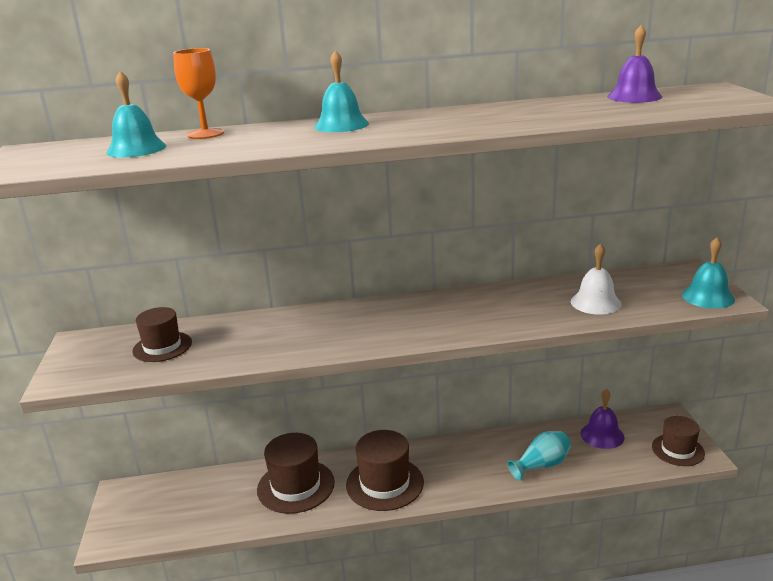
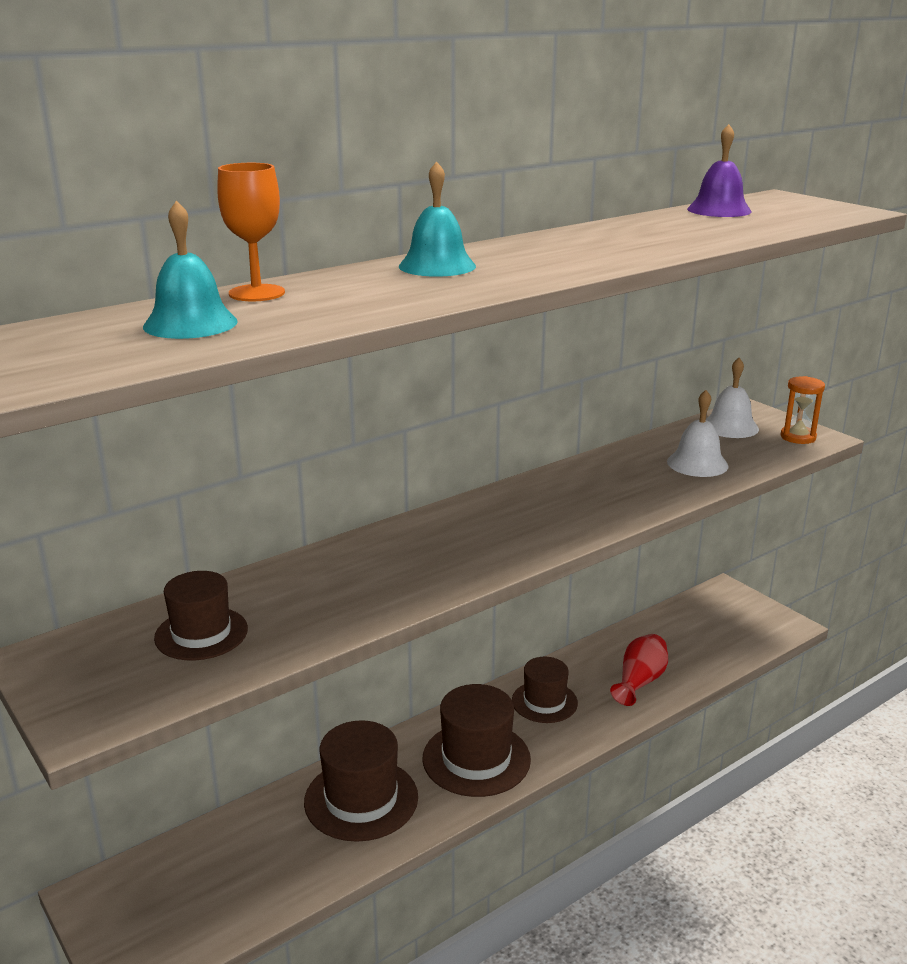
camera: 30 degrees left, 0 degrees up
turquoise vase [507,431,571,480] -> red vase [610,634,668,706]
purple bell [581,389,624,449] -> none
brown hat [652,416,705,466] -> brown hat moved to [512,657,578,723]
turquoise bell [682,237,735,309] -> orange hourglass [780,376,825,444]
none -> white bell [706,358,759,438]

